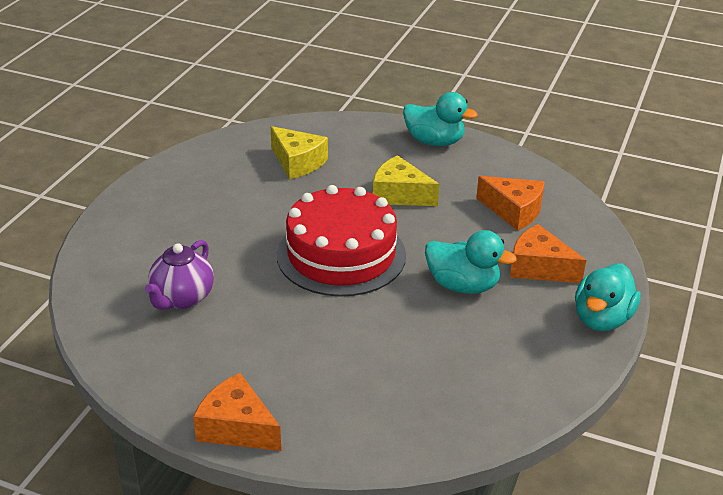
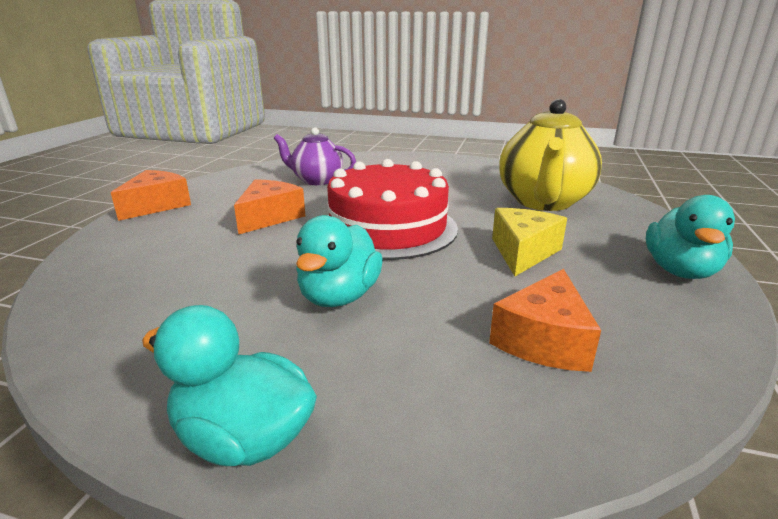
camera: 85 degrees right, 10 degrees down
yellow cheese [270,126,328,179] -> yellow teapot [499,99,602,211]
orange cheese [510,224,586,283] -> orange cheese moved to [234,179,305,235]

